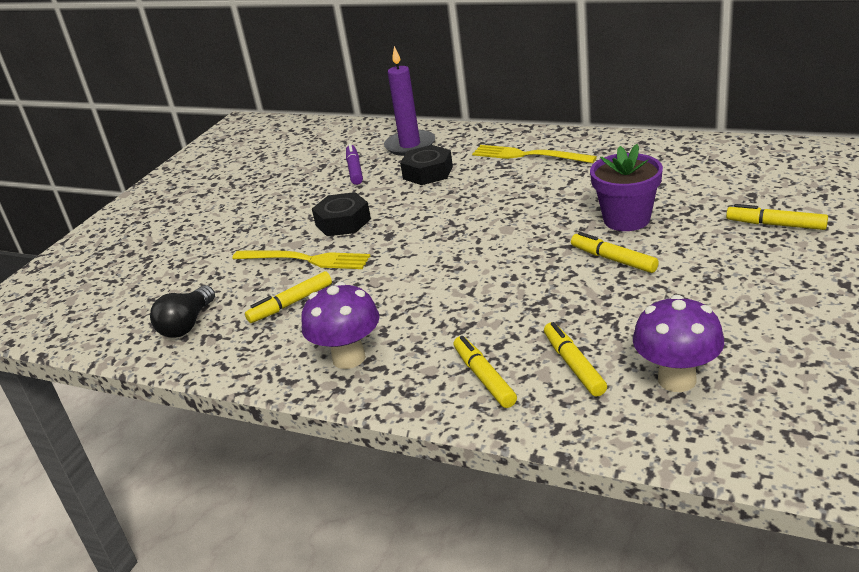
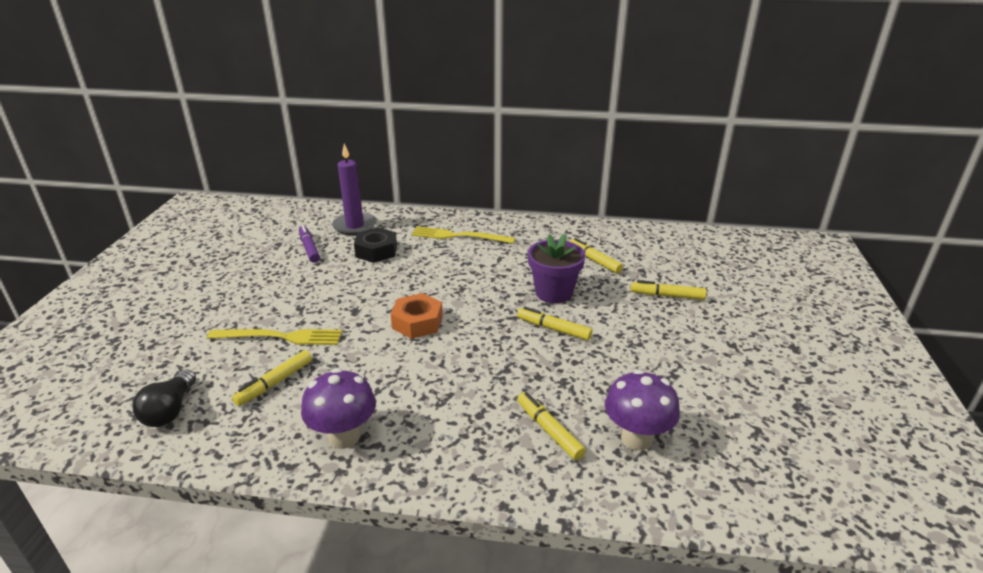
camera: 20 degrees left, 0 degrees up
black nut [312,192,371,236] -> none
yellow marker [454,336,517,408] -> yellow marker moved to [569,238,623,274]
none -> orange nut [391,293,443,339]

